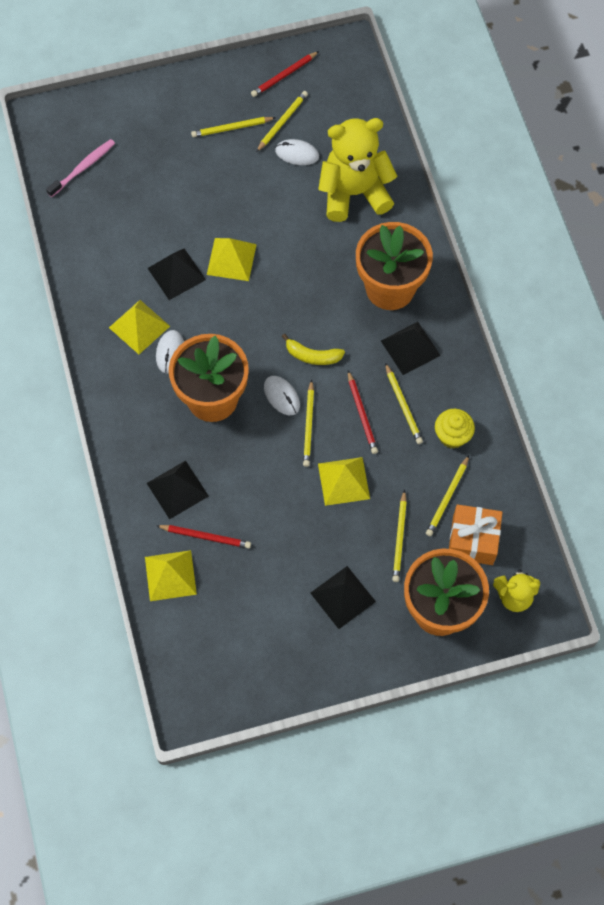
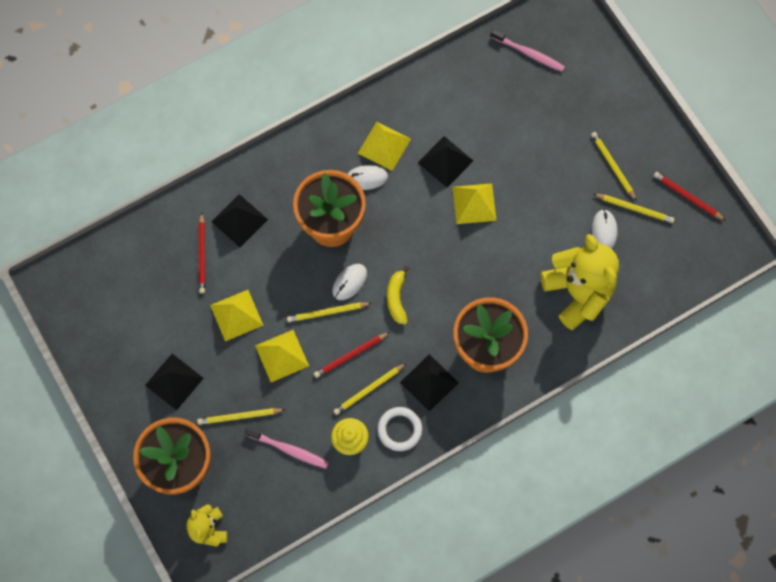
camera: 75 degrees right, 5 degrees up
yellow pyramid [145,550,197,601] -> yellow pyramid moved to [210,290,264,341]
yellow pencil [426,455,469,536] -> pink toothbrush [245,427,329,469]
orange gift [449,504,503,565] -> none
none -> white ring [377,407,422,451]

